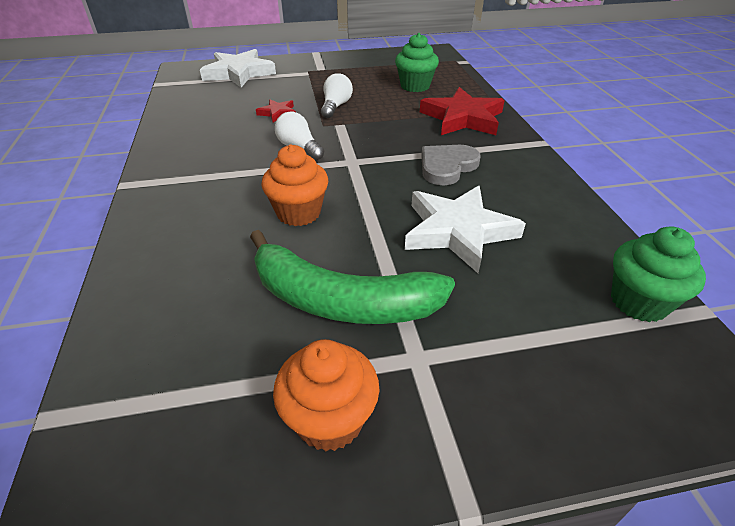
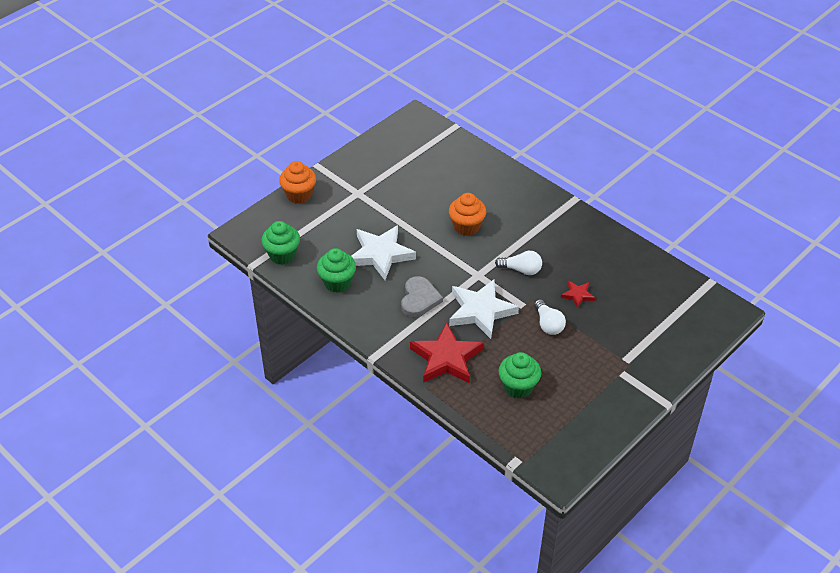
camera: 145 degrees right, 5 degrees up
white star [200,49,276,87] -> white star moved to [449,279,519,339]
green banana [250,230,455,324] -> none
orange cupcake [273,339,379,451] -> orange cupcake moved to [279,161,316,204]
none -> green cupcake [317,248,356,293]

